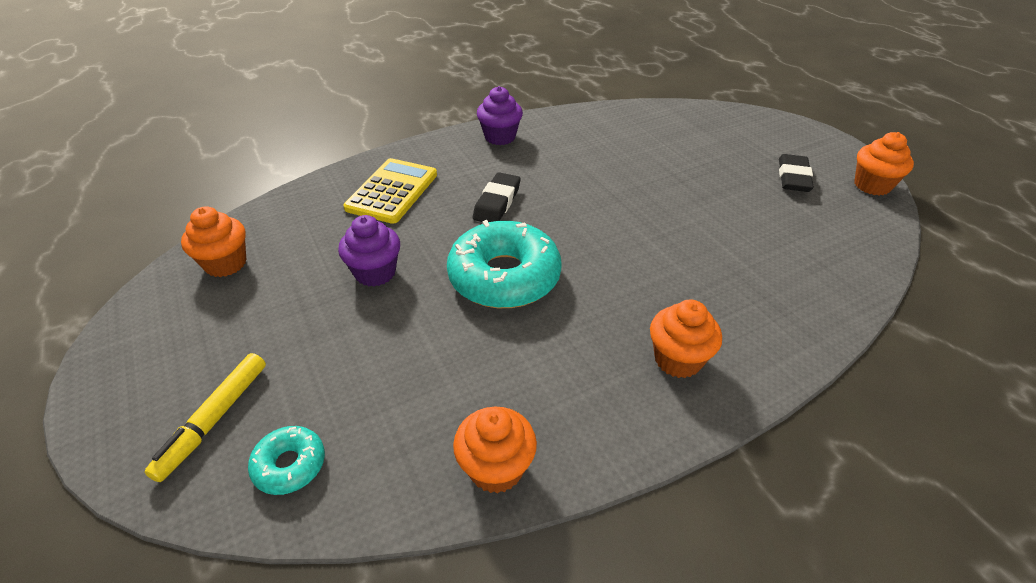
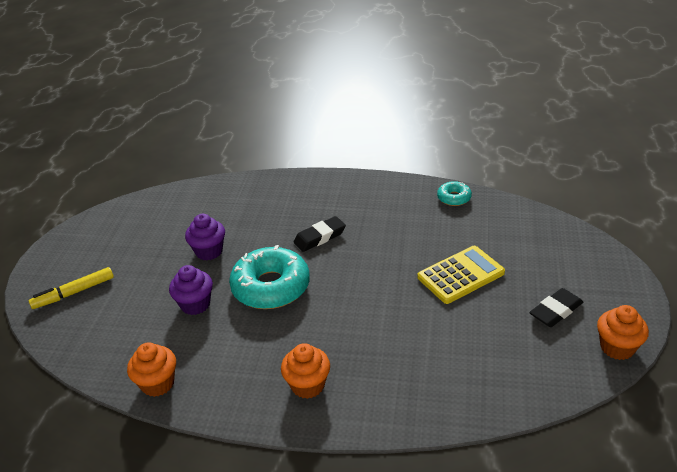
camera: 40 degrees right, 5 degrees down
orange cupcake [181,206,246,277] -> none
turquoise donut [248,426,325,495] -> turquoise donut moved to [437,181,472,206]
yellow calculator [343,158,437,224] -> yellow calculator moved to [418,246,505,304]
purple cupcake [477,86,523,145] -> purple cupcake moved to [169,265,213,315]

